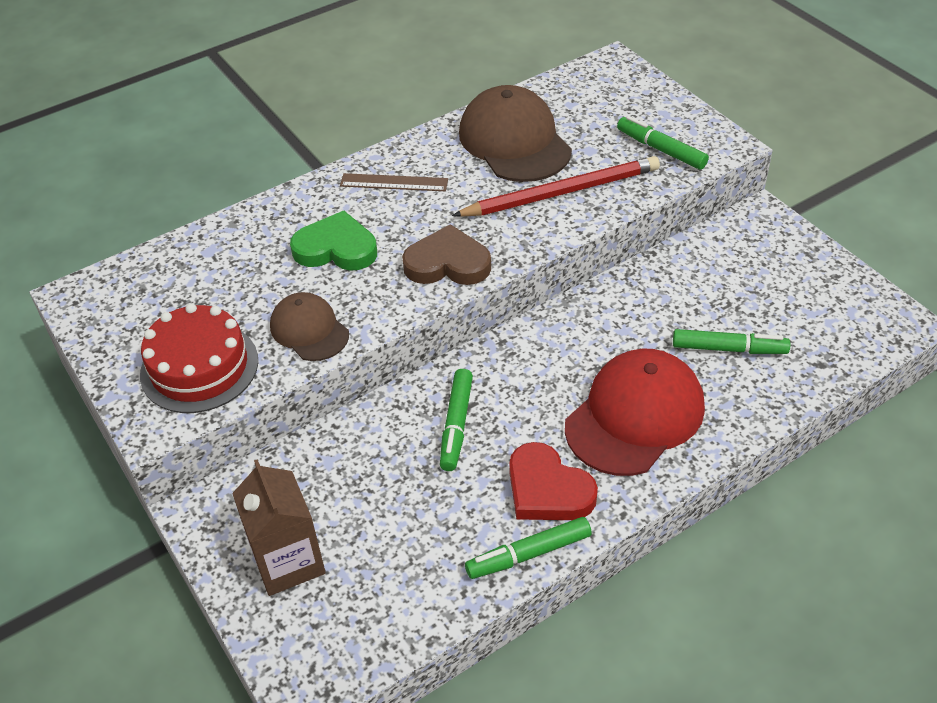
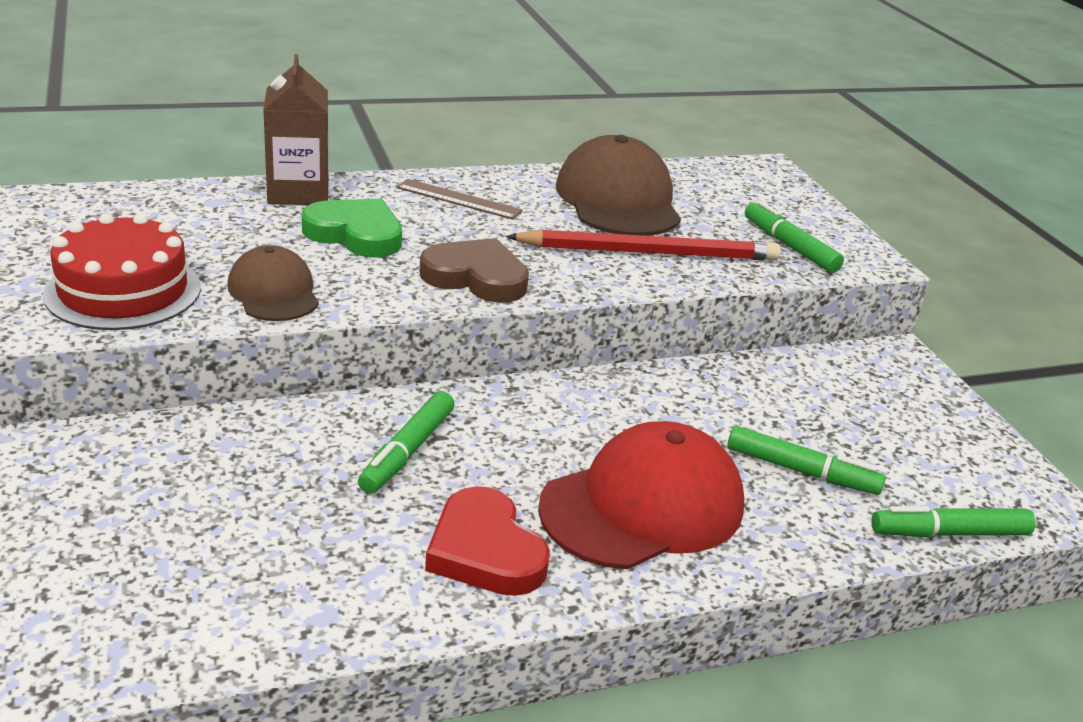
camera: 10 degrees right, 15 degrees down
brown carton [232,459,326,596] -> brown carton moved to [263,54,329,205]
green marker [465,517,592,579] -> green marker moved to [871,506,1036,537]

